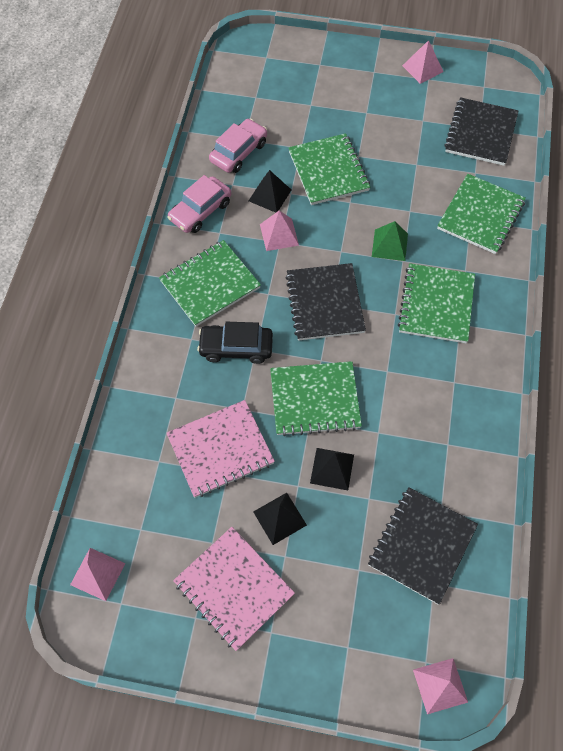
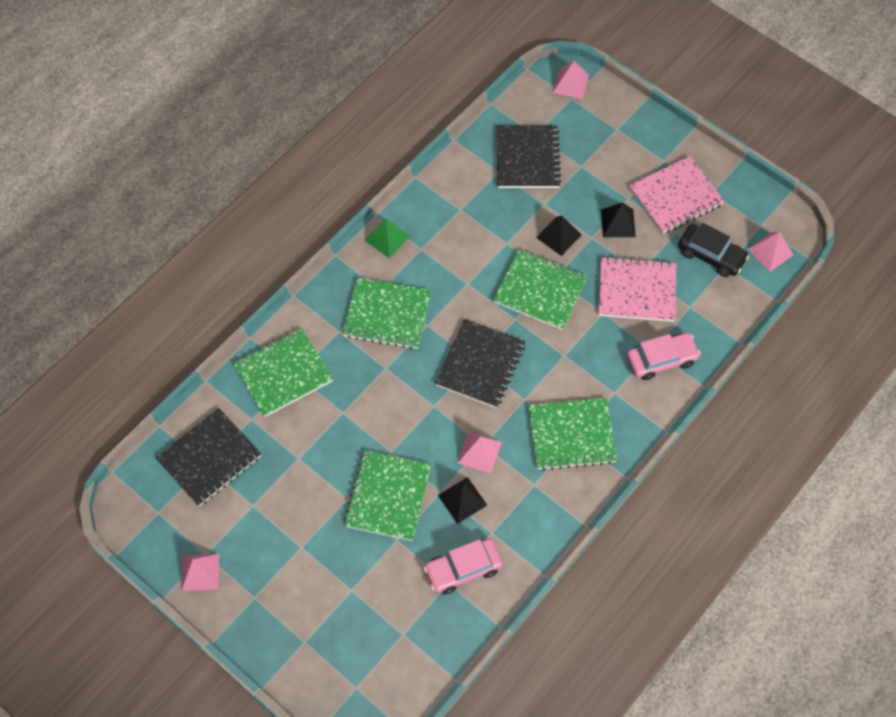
camera: 150 degrees left, 0 degrees up
pink car [167,175,231,233] -> pink car moved to [627,333,701,380]
pink notebook [173,527,295,651] -> pink notebook turned 75 degrees clockwise [629,156,725,234]
black car [197,322,273,364] -> black car moved to [678,223,749,277]
black notebook [368,487,478,604] -> black notebook turned 60 degrees counterclockwise [496,125,561,188]
green pyramid [372,221,408,261] -> green pyramid moved to [365,218,410,258]
green notebook [398,263,475,343] -> green notebook turned 60 degrees clockwise [343,278,431,349]

